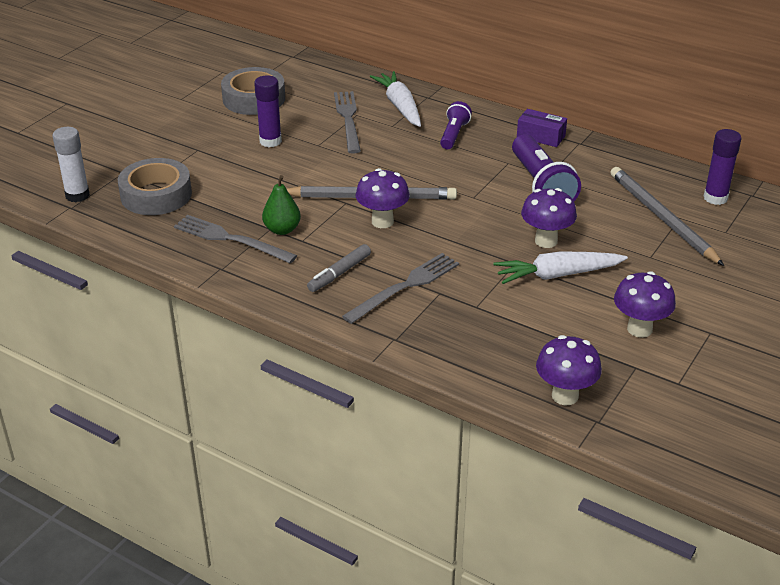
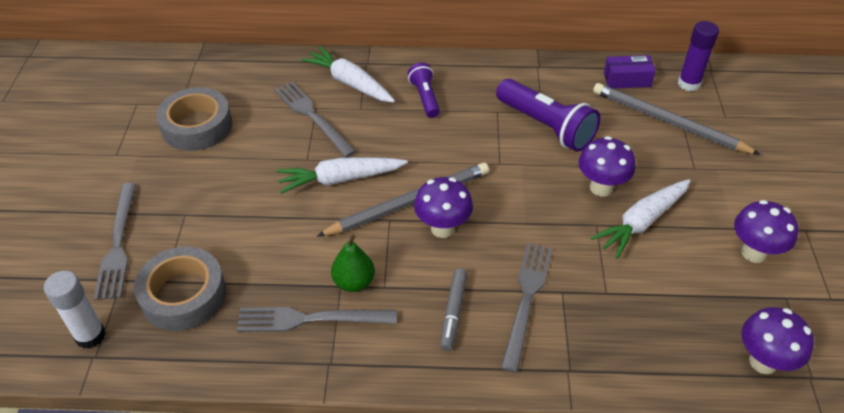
camera: 30 degrees left, 10 degrees up
purple glue stick [254,75,282,147] -> none
purple box [517,109,567,147] -> purple box moved to [604,55,656,89]
none -> grey fork [94,183,136,300]
none -> white carrot [277,157,408,194]

